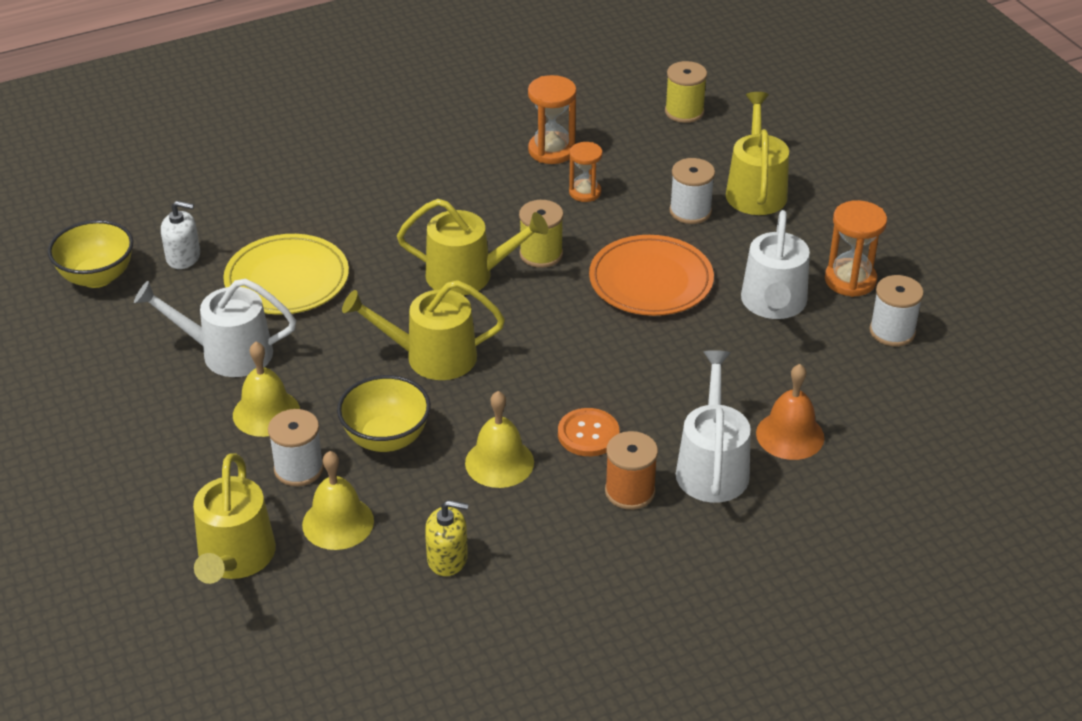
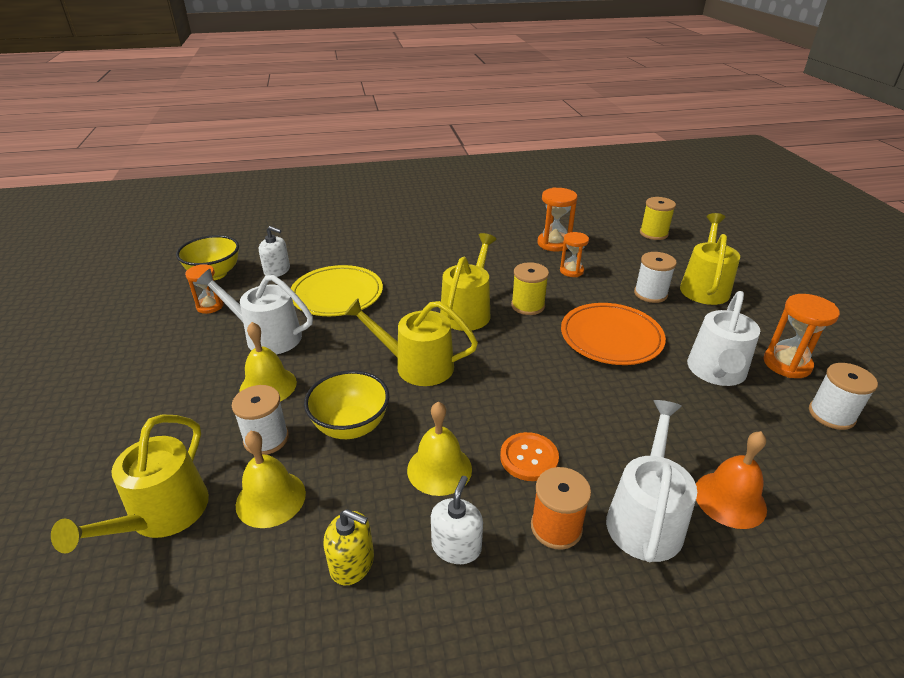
camera: 15 degrees right, 5 degrees down
yellow watering can [397,199,548,295] -> yellow watering can turned 90 degrees counterclockwise [440,233,496,331]
none -> orange hourglass [185,264,224,314]
none -> white soap dispenser [431,476,483,564]

